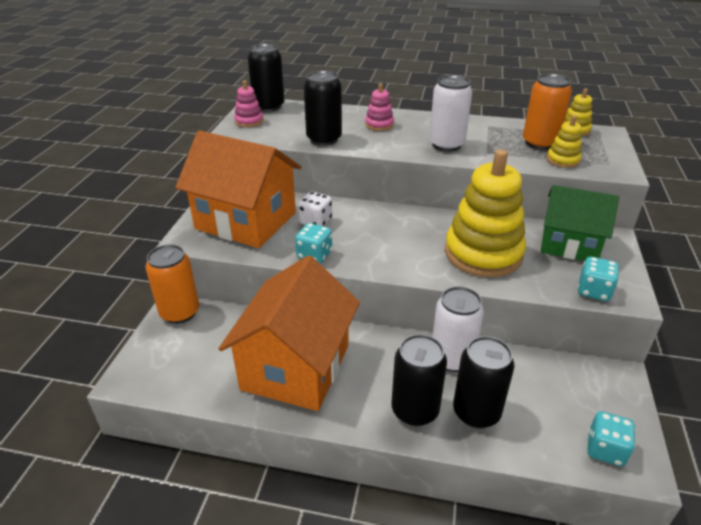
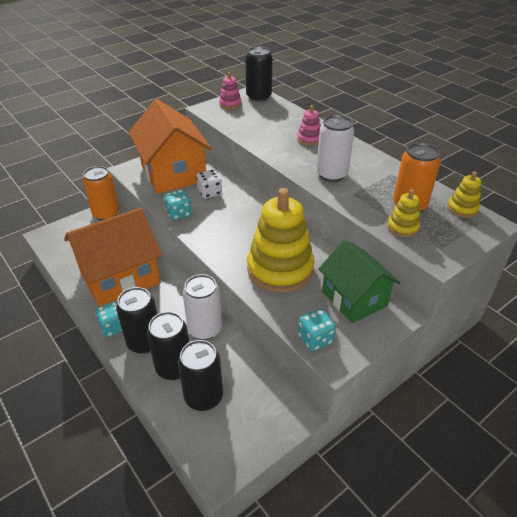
camera: 40 degrees right, 5 degrees up
black can [304,71,342,146] -> black can moved to [178,340,223,411]
turquoise dice [587,411,635,466] -> turquoise dice moved to [95,301,122,337]

